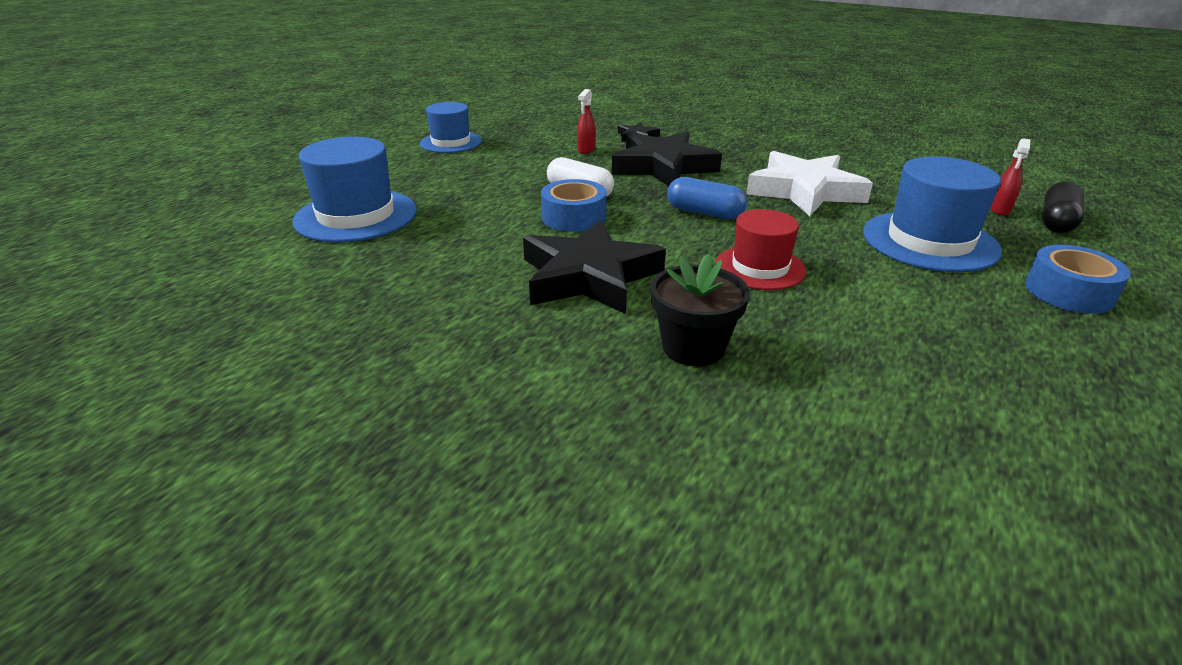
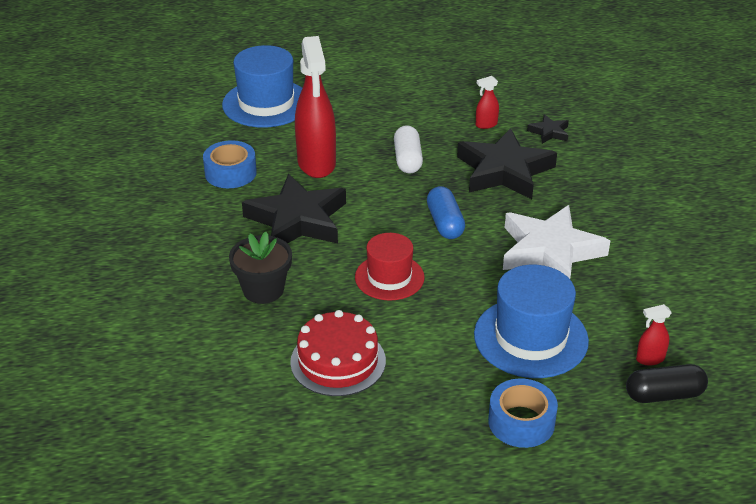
camera: 50 degrees right, 5 degrees up
blue hat [420,102,482,153] -> none
blue tape [541,179,607,232] -> blue tape moved to [203,140,257,188]
none -> red cake [290,310,386,396]
none -> red spray bottle [295,36,336,178]

